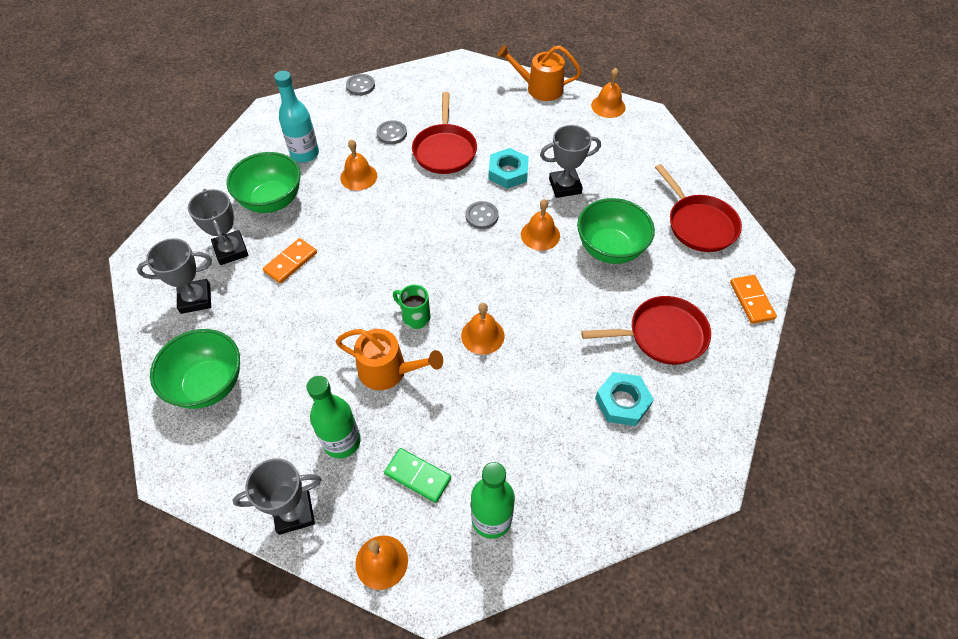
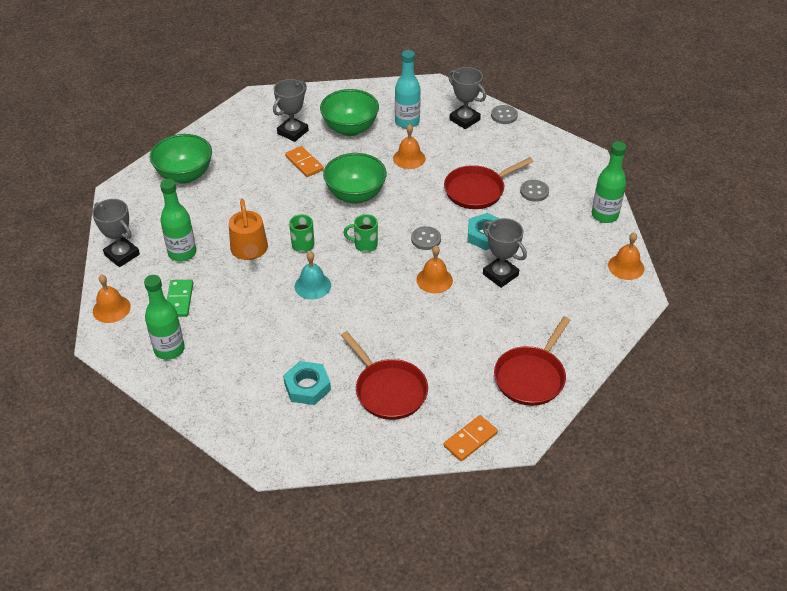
camera: 60 degrees right, 10 degrees down
grey trophy [137,238,212,314] -> grey trophy moved to [448,67,486,129]
orange domino [263,238,317,284] -> orange domino turned 45 degrees clockwise [285,146,324,177]
grey button [376,120,407,144] -> grey button moved to [520,180,549,202]
orange bell [461,303,504,355] -> turquoise bell [295,252,331,300]
orange watering can [497,45,581,101] -> green bottle [592,141,626,223]
green bowl [577,198,655,264] -> green bowl moved to [323,153,387,204]
none -> green mug [343,214,378,252]

